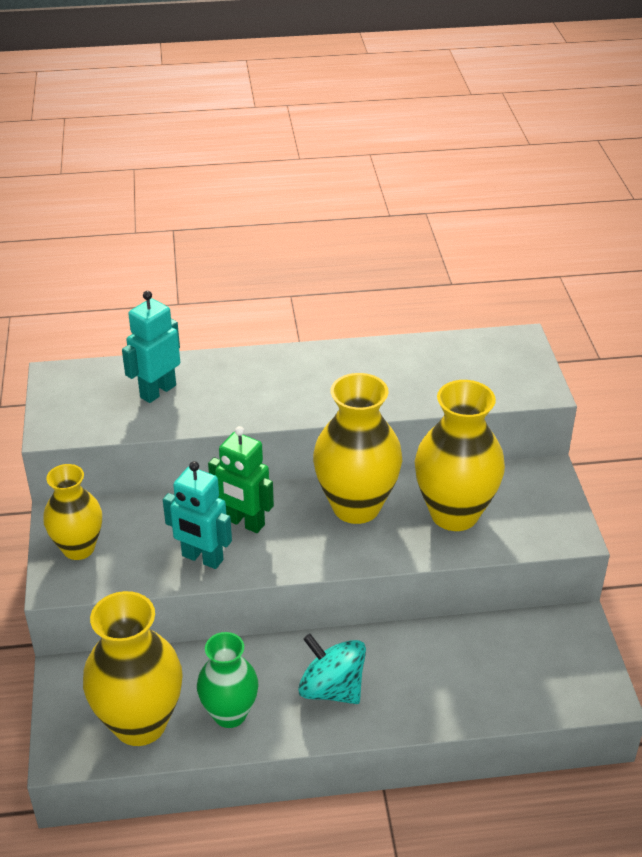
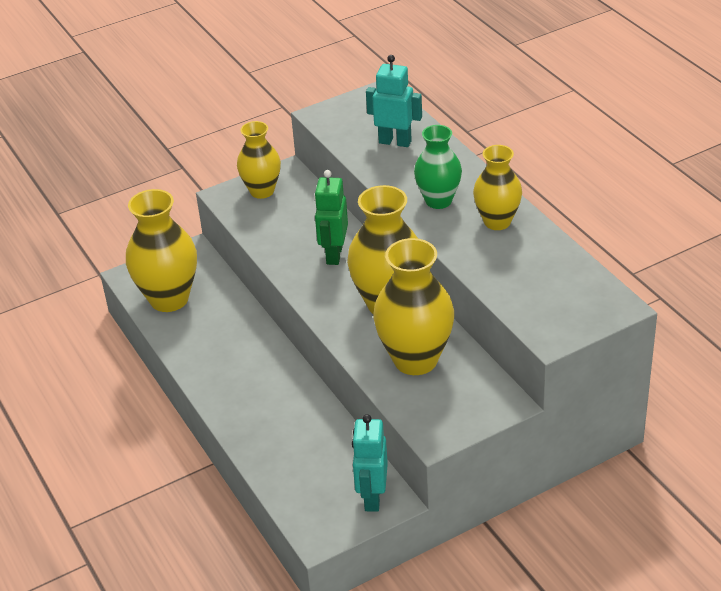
camera: 70 degrees right, 0 degrees up
turquoise robot [163,461,232,569] -> turquoise robot moved to [352,414,388,512]
green vase [197,632,258,728] -> green vase moved to [414,125,462,209]
turquoise spinning top [298,634,366,704] -> none
none -> yellow vase [473,145,522,230]

